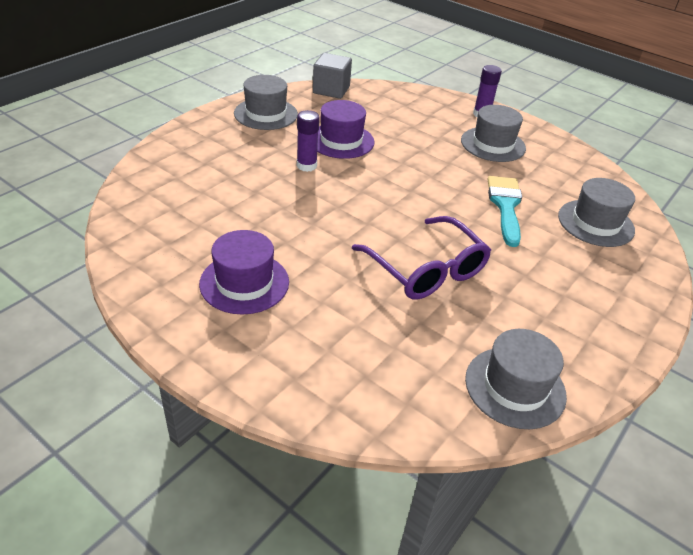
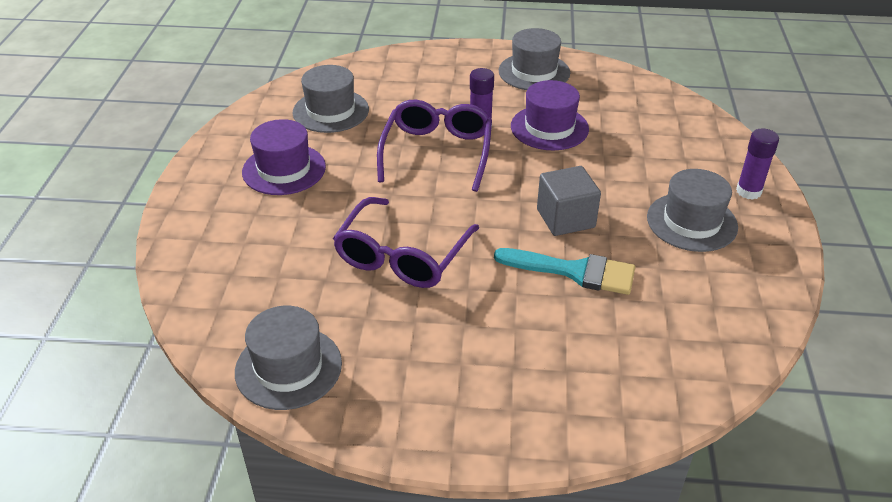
camera: 60 degrees right, 0 degrees up
grey cube [313,53,352,99] -> grey cube moved to [537,166,601,236]
turquoise brush [488,176,522,247] -> turquoise brush turned 45 degrees clockwise [494,248,635,295]
grey hat [558,178,635,247] -> grey hat moved to [292,65,369,133]
none -> purple glasses [377,100,492,192]

